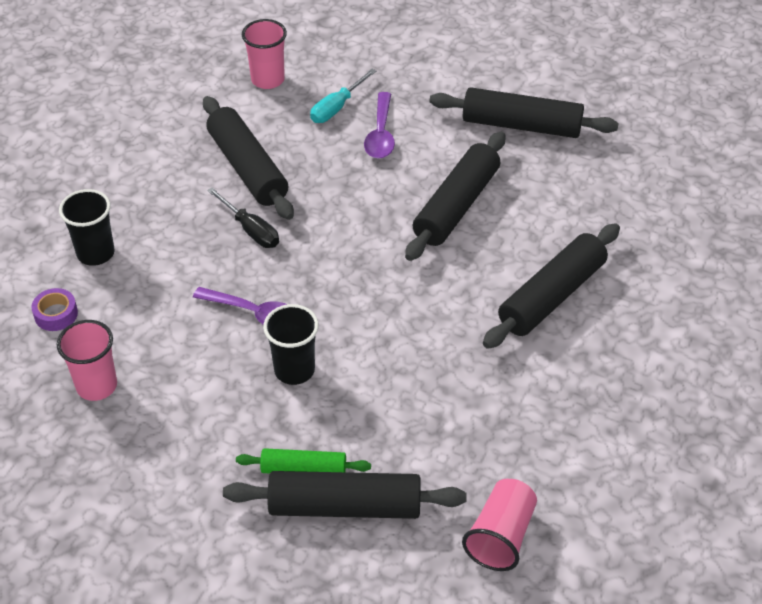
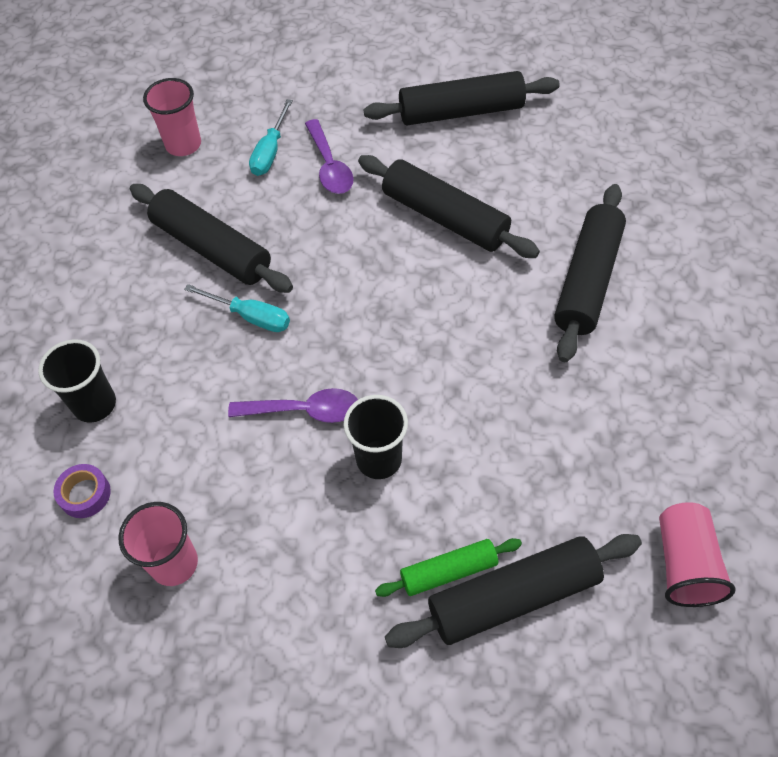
camera: 20 degrees left, 10 degrees up
black screwdriver [207,187,279,248] -> turquoise screwdriver [184,284,290,332]
black rolling pin [405,132,506,261] -> black rolling pin turned 60 degrees counterclockwise [358,155,540,258]

